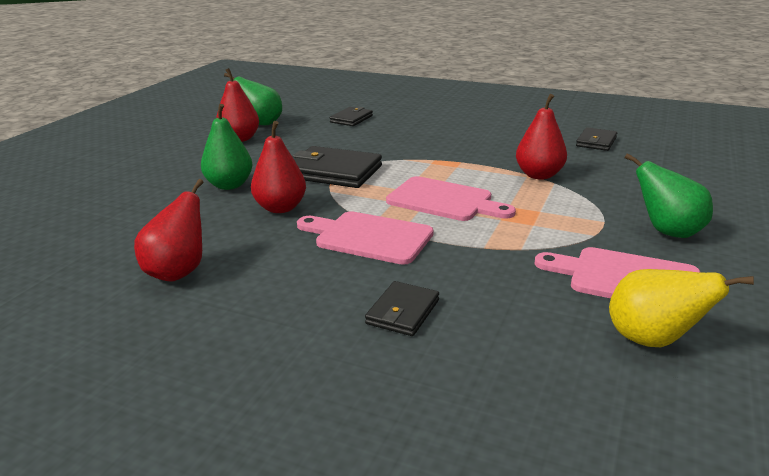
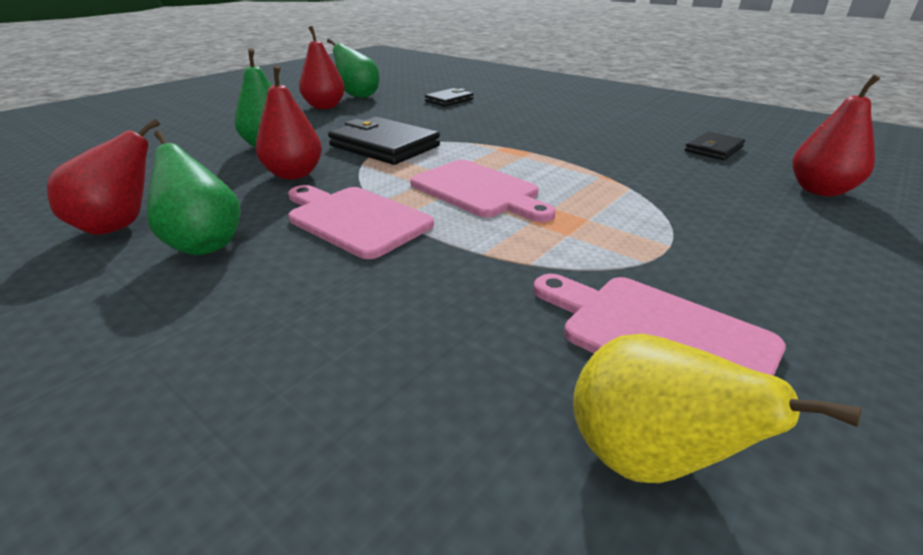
camera: 15 degrees right, 5 degrees up
black wallet [365,281,439,336] -> none
red pear [516,94,567,179] -> red pear moved to [792,74,880,196]
green pear [625,153,713,238] -> green pear moved to [147,130,241,255]

